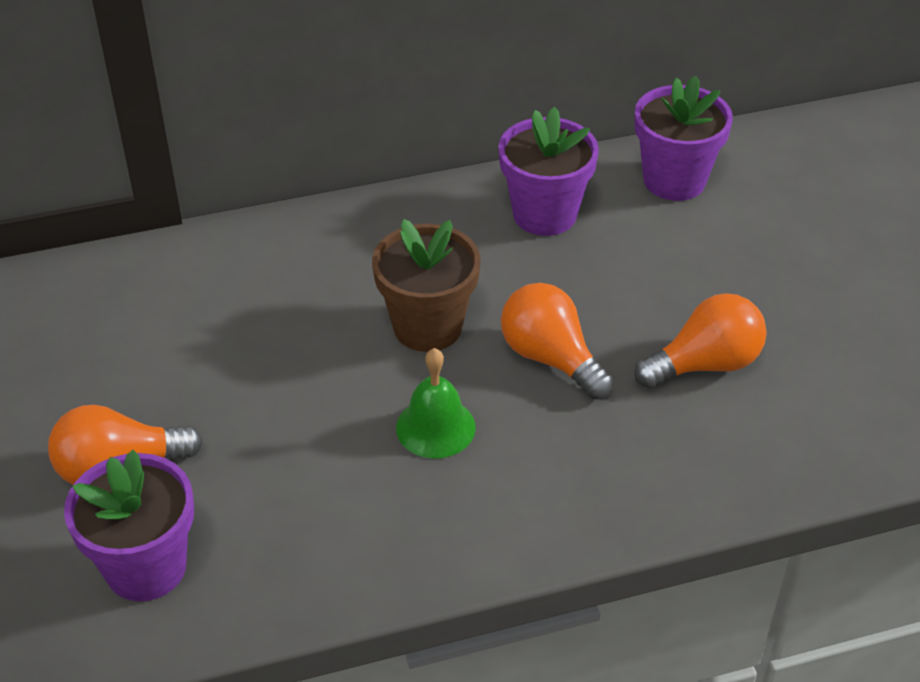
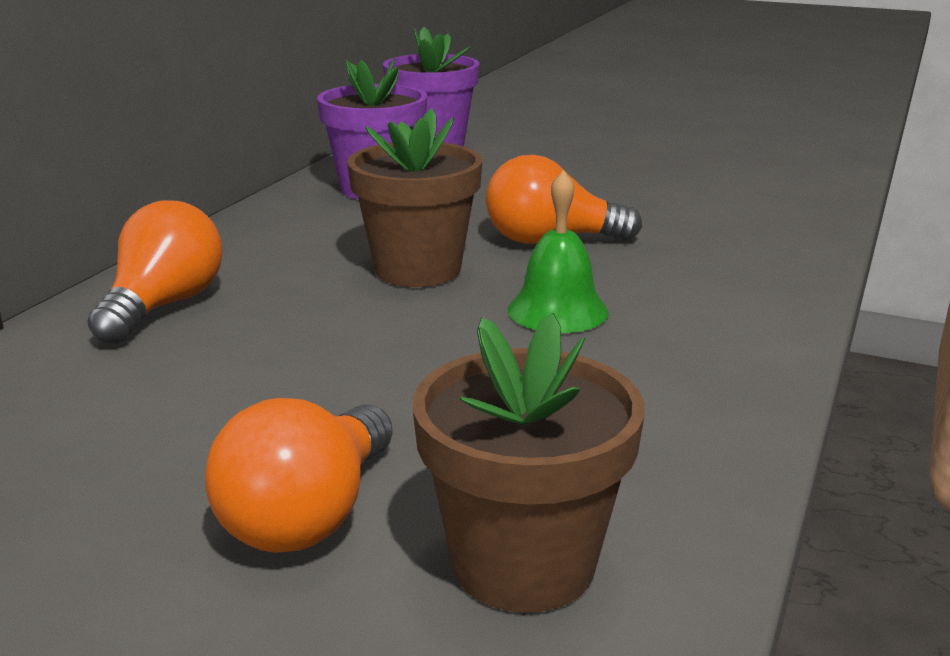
camera: 50 degrees left, 20 degrees down
purple flower pot [64,450,194,601] -> brown flower pot [412,313,645,613]
orange light bulb [634,293,767,389] -> orange light bulb moved to [87,200,223,344]

